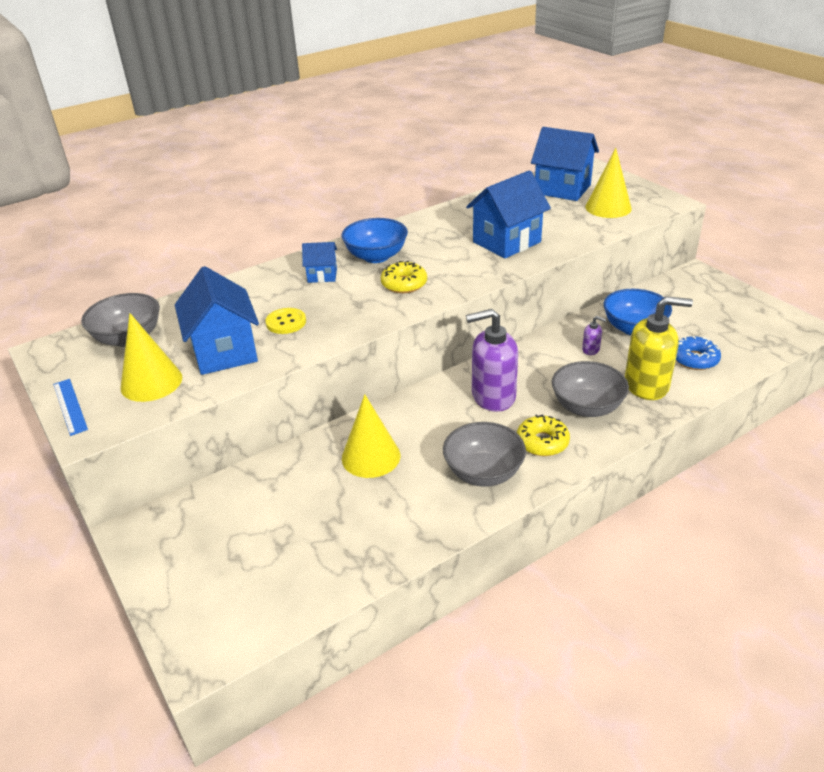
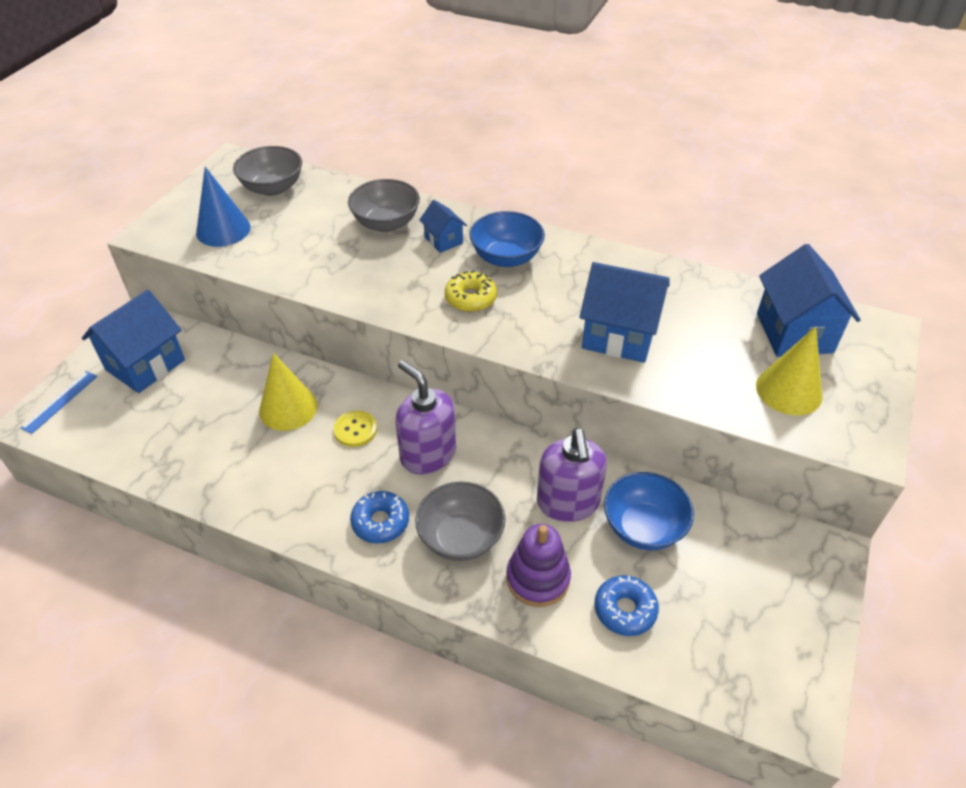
camera: 55 degrees right, 10 degrees up
blue ruler [53,379,88,436] -> blue ruler moved to [20,371,98,434]
yellow cone [121,313,182,402] -> blue cone [196,167,251,247]
blue house [175,266,259,375] -> blue house moved to [82,290,185,393]
yellow button [265,308,306,334] -> yellow button moved to [333,411,377,447]
grey bowl [443,422,526,487] -> grey bowl moved to [348,179,420,232]
yellow donut [517,414,570,456] -> blue donut [350,491,409,543]
purple soap dispenser [582,316,606,355] -> purple soap dispenser [537,428,607,522], size x2.37
yellow soap dispenser [625,296,693,400] -> purple stacking toy [506,524,571,607]

